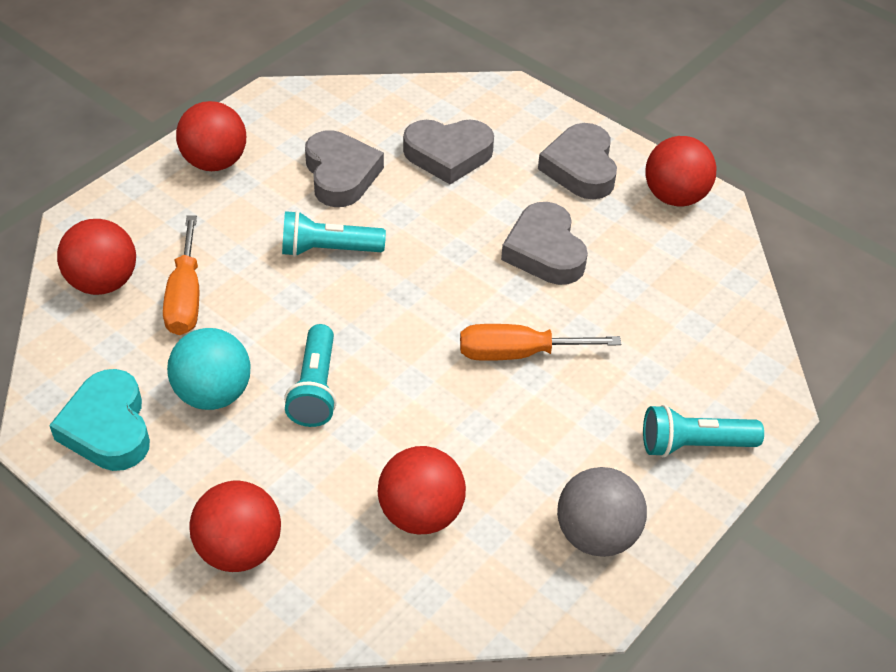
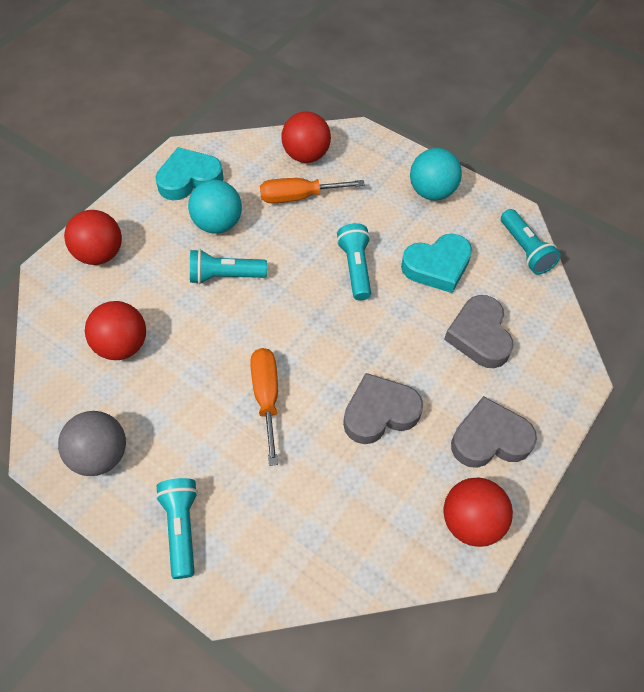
camera: 85 degrees right, 10 degrees up
red ball [176,101,246,171] -> turquoise ball [410,148,462,201]
grey heart [305,130,384,207] -> turquoise heart [401,234,472,293]
none -> turquoise flashlight [501,209,561,275]

